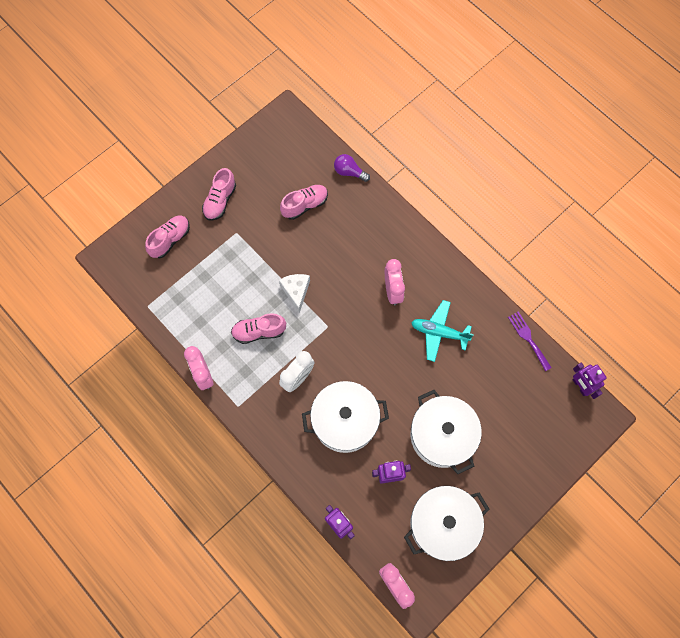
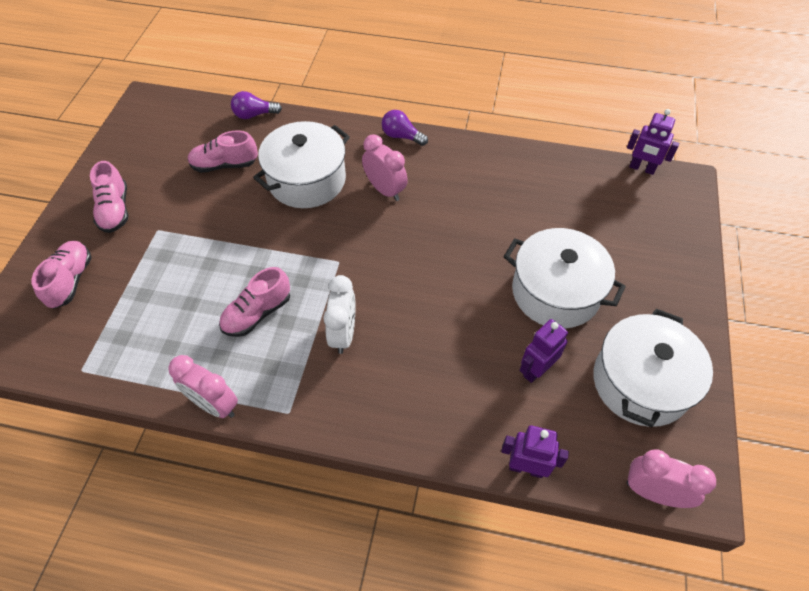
camera: 35 degrees left, 15 degrees down
white cheese [279,274,310,313] -> none
pink shoe [280,185,328,220] -> pink shoe turned 120 degrees counterclockwise [188,130,258,173]
white pot [302,381,389,453] -> white pot moved to [253,121,350,208]
turquoise plane [411,300,474,362] -> none
purple fork [508,311,552,371] -> none
none -> purple light bulb [382,110,428,146]

